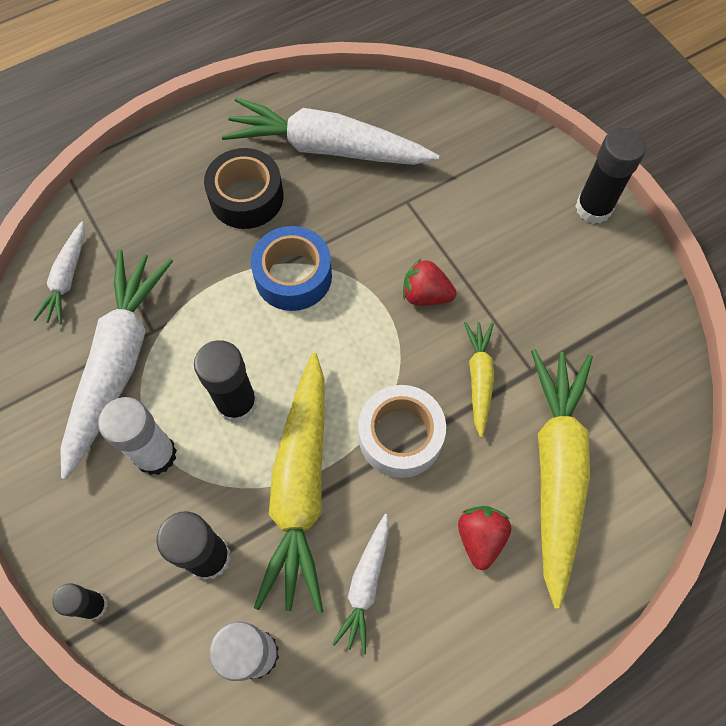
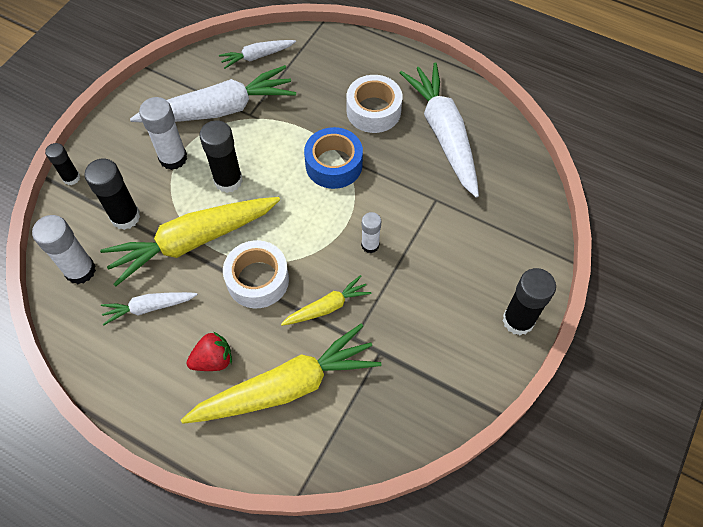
camera: 60 degrees right, 5 degrees down
black tape [204,148,283,229] -> white tape [346,75,403,133]
red strawberry [403,259,456,306] -> white glue stick [361,212,381,253]

